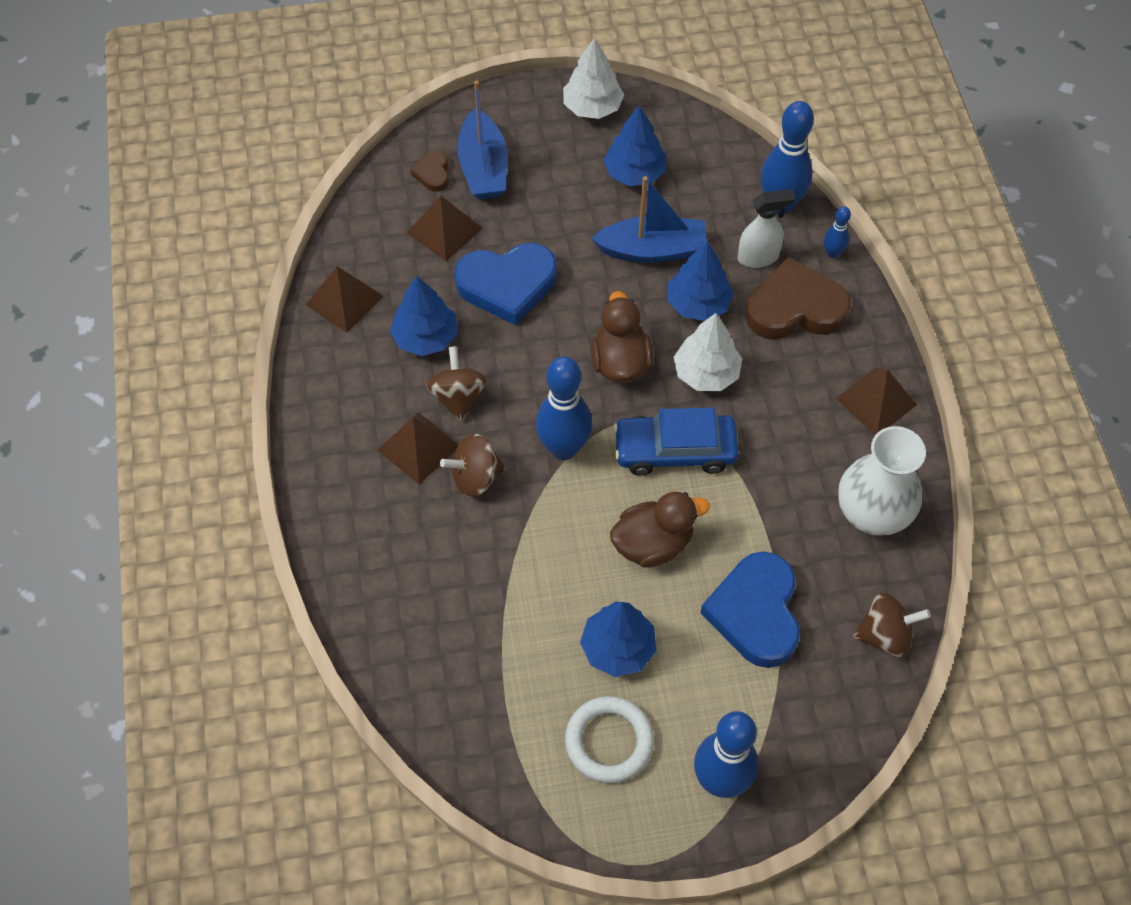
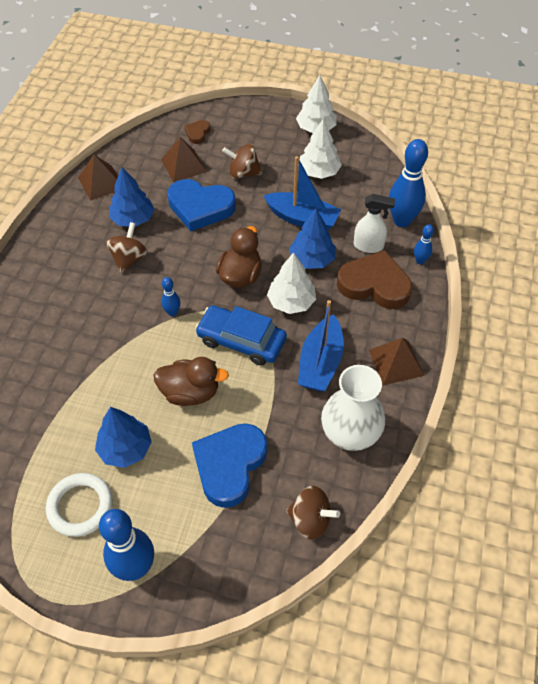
camera: 25 degrees right, 5 degrees down
brown pyramid [378,412,459,484] -> none
brown spinning top [440,434,506,497] -> brown spinning top moved to [222,144,262,179]
blue boat [457,80,508,199] -> blue boat moved to [298,300,344,391]
blue bowling pin [536,356,592,460] -> blue bowling pin [161,277,180,316], size x0.48
blue tree [603,106,666,186] -> white tree [299,119,342,179]

